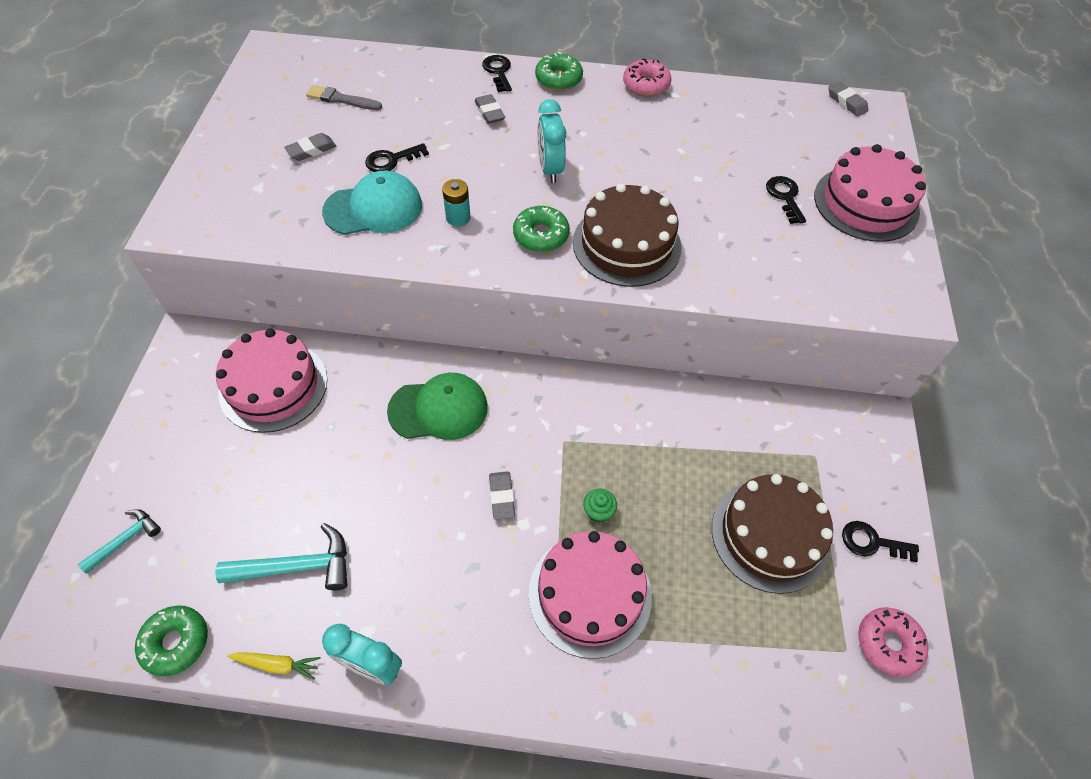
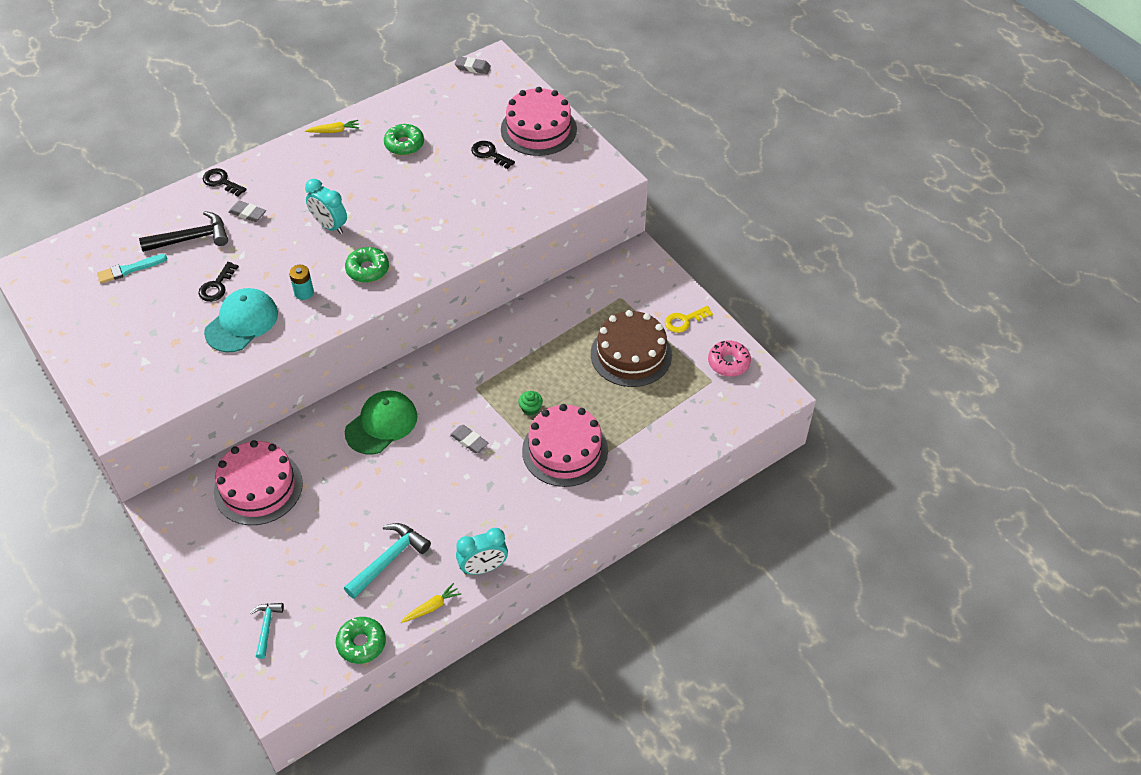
camera: 40 degrees left, 5 degrees down
grey eraser [284,133,336,161] -> none
grey brush [306,85,382,110] -> turquoise brush [97,254,167,284]
green donut [535,52,583,90] -> green donut moved to [384,124,424,155]
brown cake [573,183,681,287] -> none
pink donut [623,58,671,97] -> yellow carrot [305,120,359,133]
black key [842,521,919,562] -> yellow key [665,306,713,333]
none -> black hammer [139,211,228,252]

